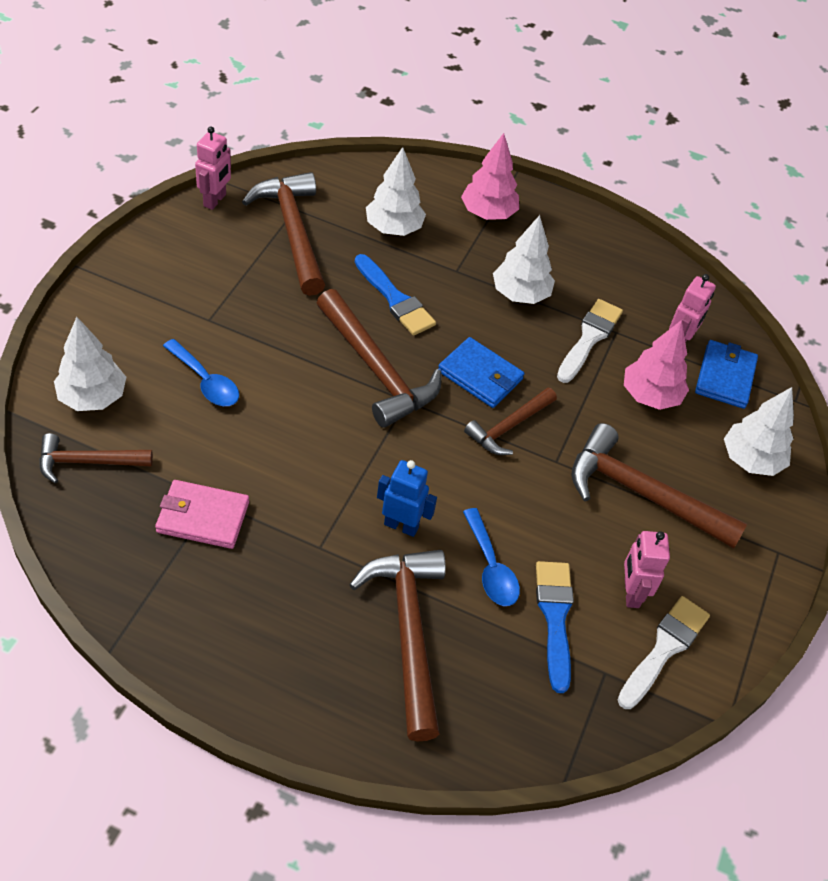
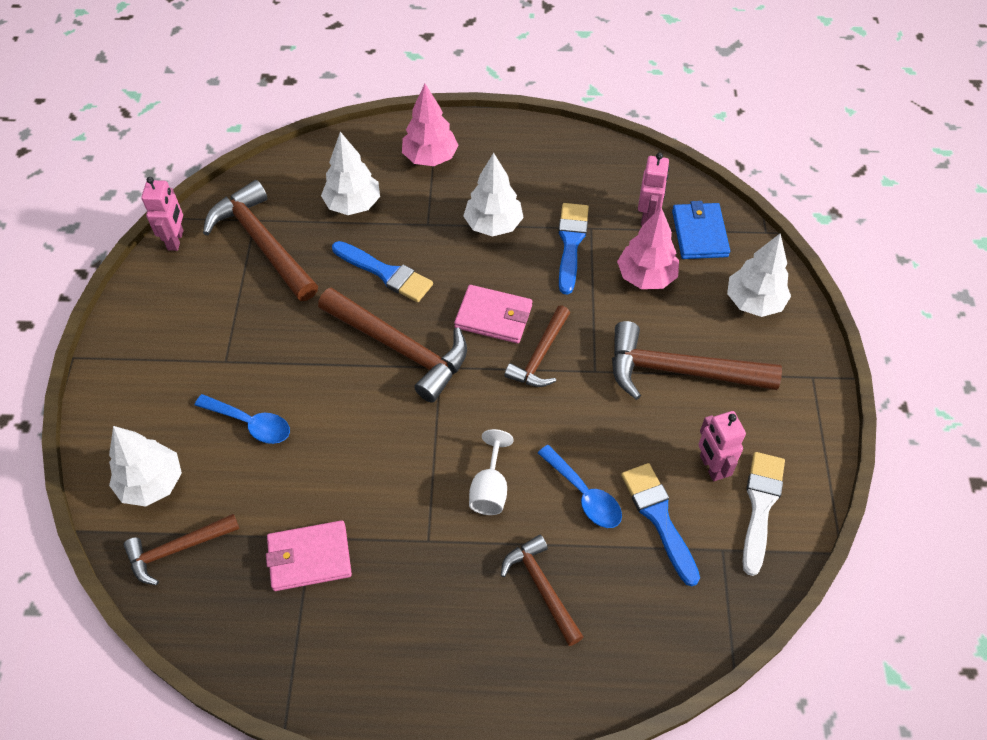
camera: 15 degrees left, 5 degrees up
brown hammer [349,550,446,742] -> brown hammer [501,535,584,646], size x0.60
blue robot [377,460,437,537] -> white goblet [469,429,514,515]
blue wallet [438,337,524,408] -> pink wallet [454,285,532,343]
white brush [557,299,623,383] -> blue brush [558,203,589,295]

